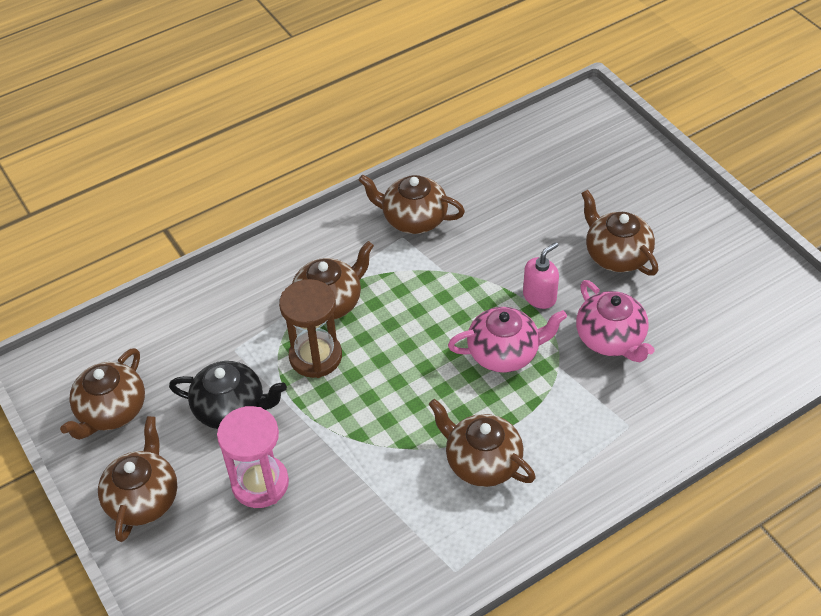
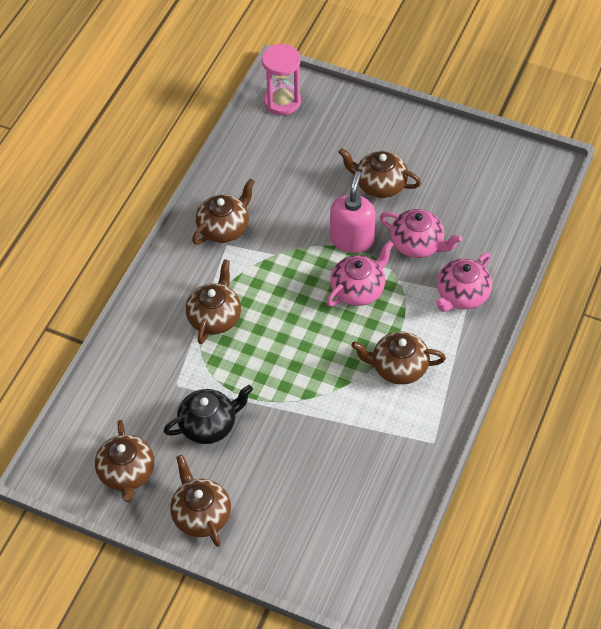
camera: 35 degrees left, 5 degrees up
pink hourglass [217,406,289,508] -> pink hourglass moved to [262,44,301,115]
brown hourglass [279,279,342,378] -> none
brown teapot [359,174,465,234] -> brown teapot turned 150 degrees clockwise [192,178,255,244]
pink soap dispenser [523,242,559,309] -> pink soap dispenser [330,171,376,253], size x1.56
none -> pink teapot [435,253,492,312]

